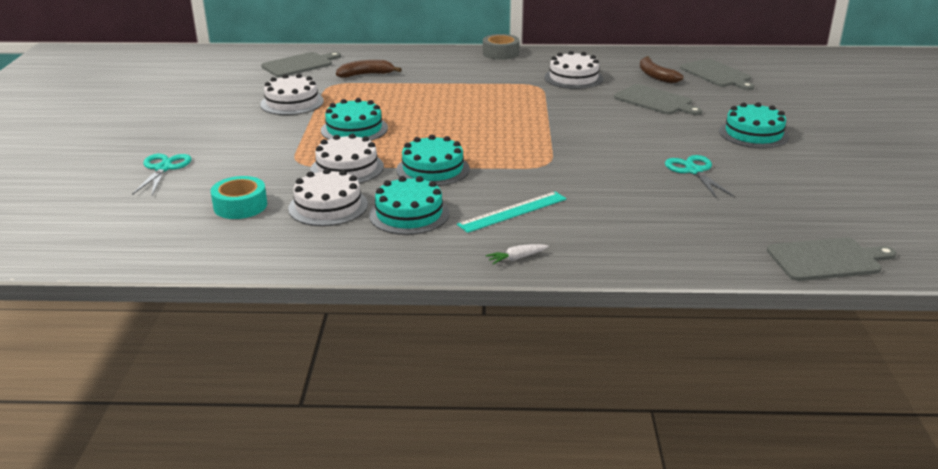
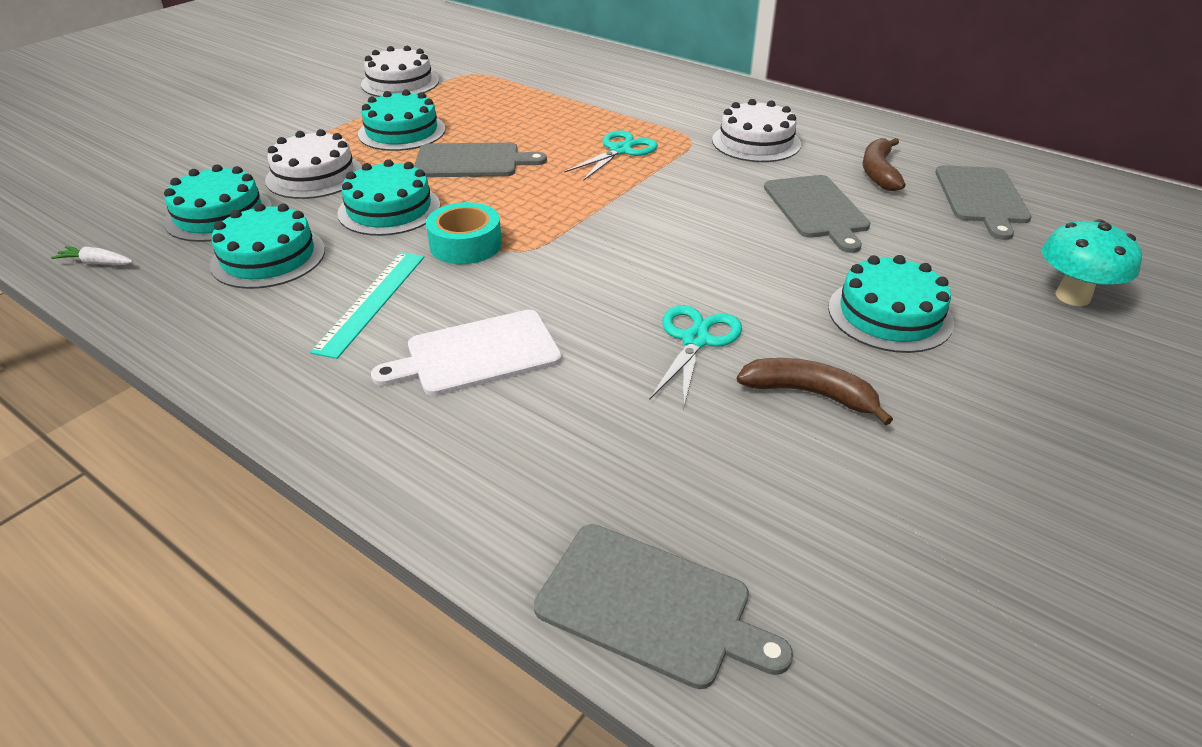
camera: 35 degrees right, 10 degrees up
turquoise scissors [132,154,192,195] -> turquoise scissors moved to [564,130,658,181]
turquoise tape [211,176,267,219] -> turquoise tape moved to [426,202,502,264]
grey cutting board [261,52,341,77] -> grey cutting board moved to [414,142,547,177]
white cake [288,168,368,226] -> turquoise cake [164,164,272,242]
brown banana [336,60,402,77] -> brown banana moved to [737,358,893,425]
turquoise ruler [457,191,567,233] -> turquoise ruler turned 75 degrees counterclockwise [310,252,424,359]
grey tape [483,34,520,60] -> none
white carrot [486,244,549,264] -> white carrot moved to [51,246,133,265]
none -> white cutting board [371,310,562,396]
none -> turquoise mushroom [1042,219,1142,306]

